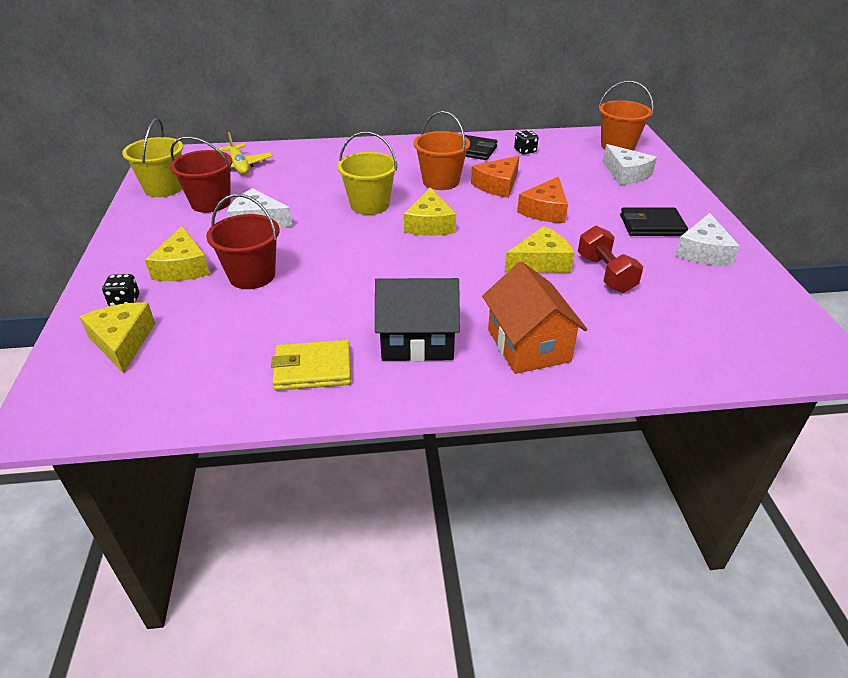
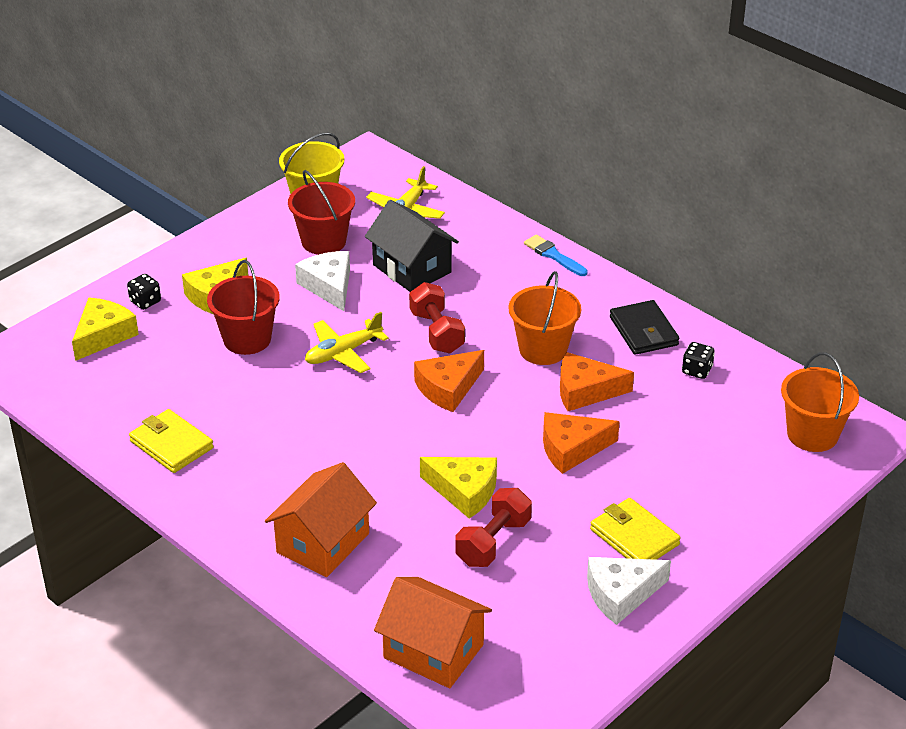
camera: 50 degrees right, 0 degrees up
yellow bucket [337,132,398,215] -> red dumbbell [409,282,465,353]
black house [375,278,460,362] -> black house moved to [365,200,459,292]
yellow cheese [404,188,456,236] -> orange cheese [414,350,484,412]
white cheese [603,144,657,185] -> none
black wallet [620,207,688,236] -> yellow wallet [590,498,681,560]
none -> yellow plane [305,312,389,373]
none -> orange house [374,577,492,688]
none -> blue brush [524,235,588,276]

